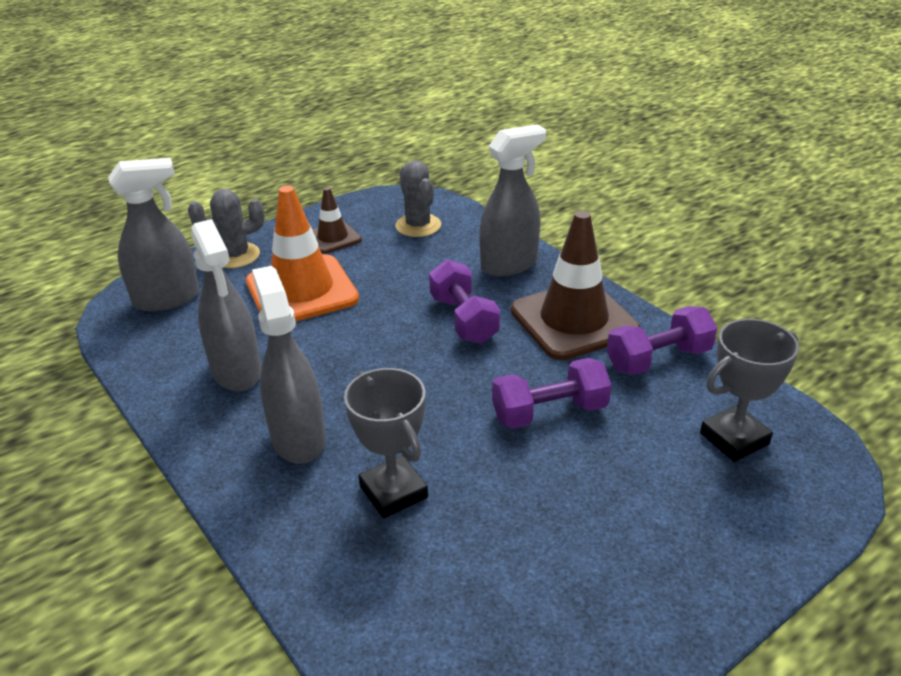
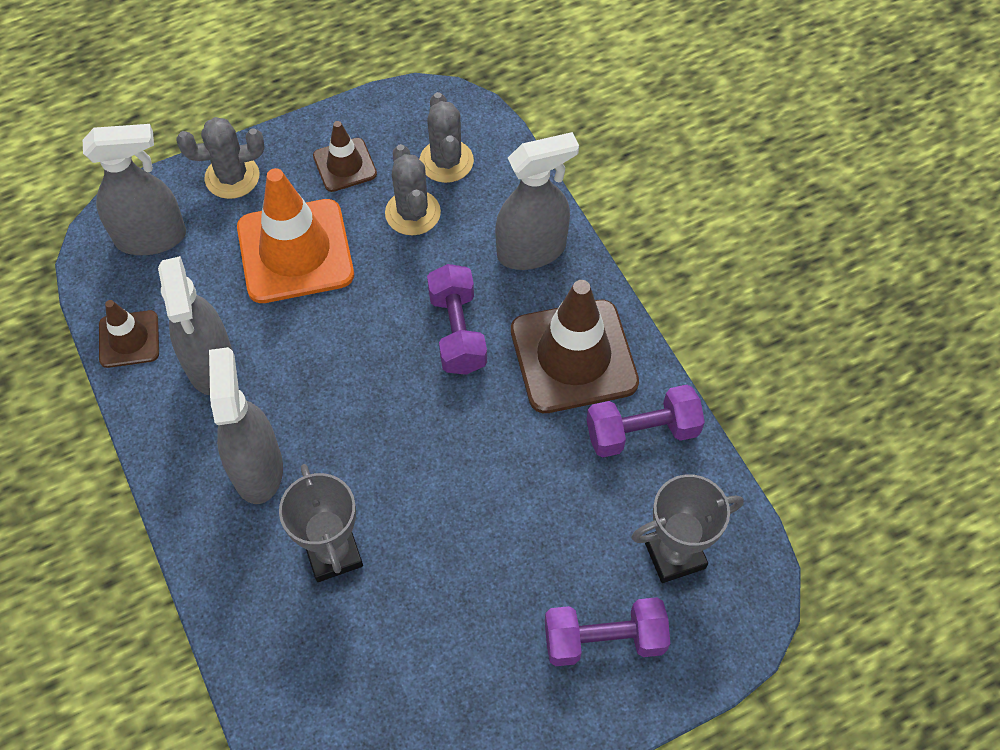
camera: 10 degrees right, 25 degrees up
purple dumbbell [492,358,612,429] -> purple dumbbell moved to [545,597,670,666]
none -> brown traffic cone [99,300,159,368]
none -> grey cactus [385,144,441,235]

